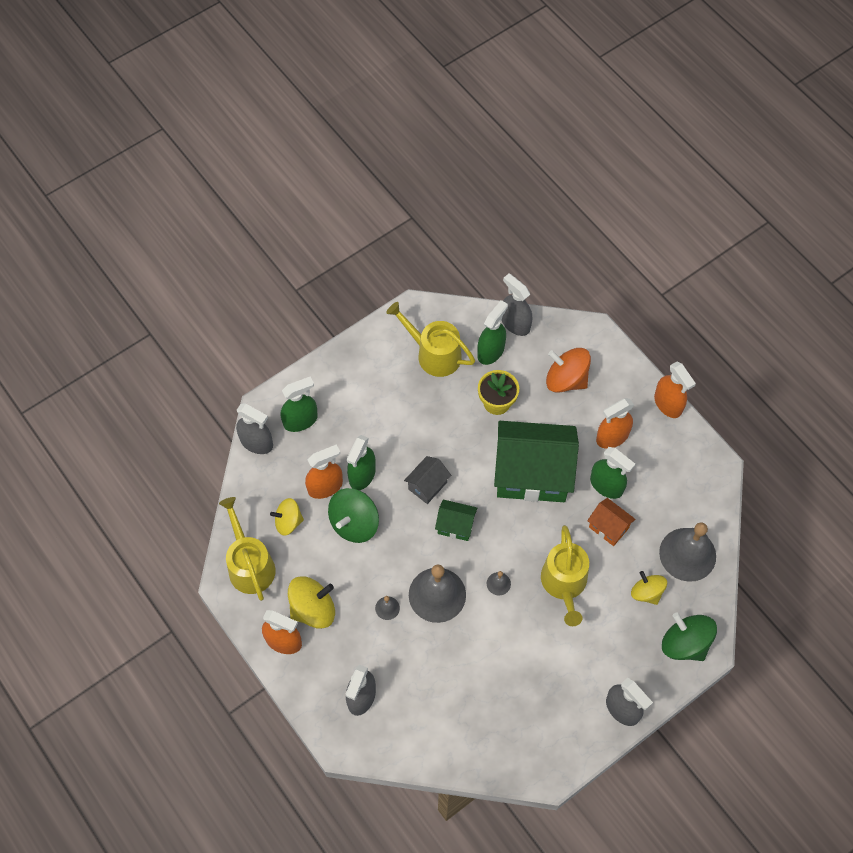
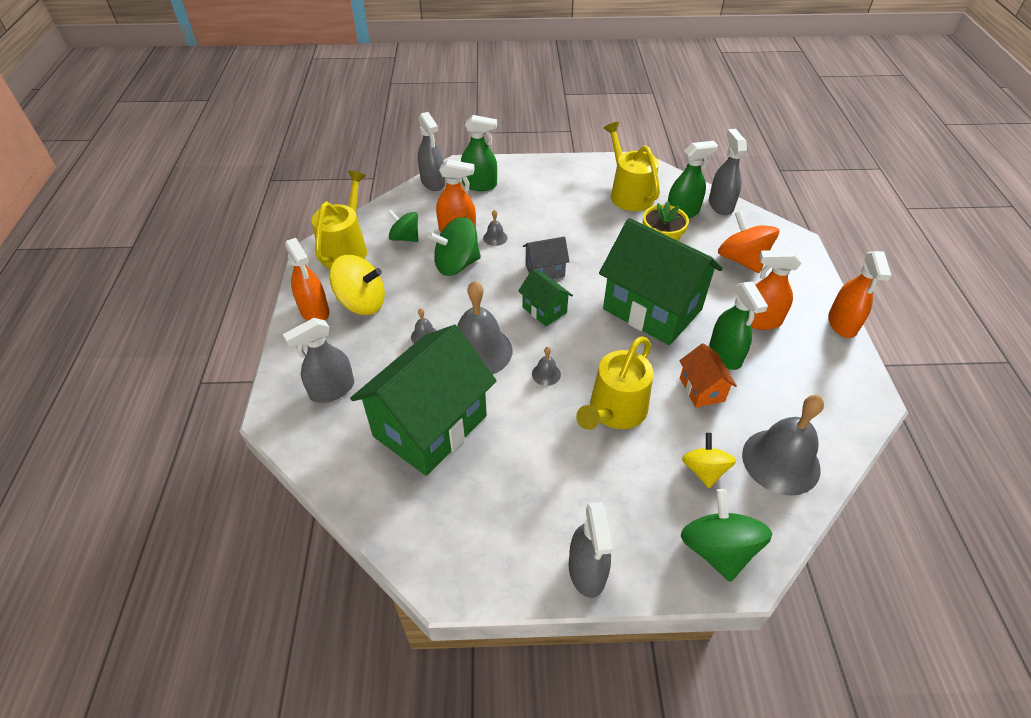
camera: 35 degrees right, 15 degrees down
yellow spinning top [270,498,304,536] -> green spinning top [388,210,418,242]
green spray bottle [347,435,376,490] -> grey bell [483,210,507,246]
none -> green house [350,325,497,476]

